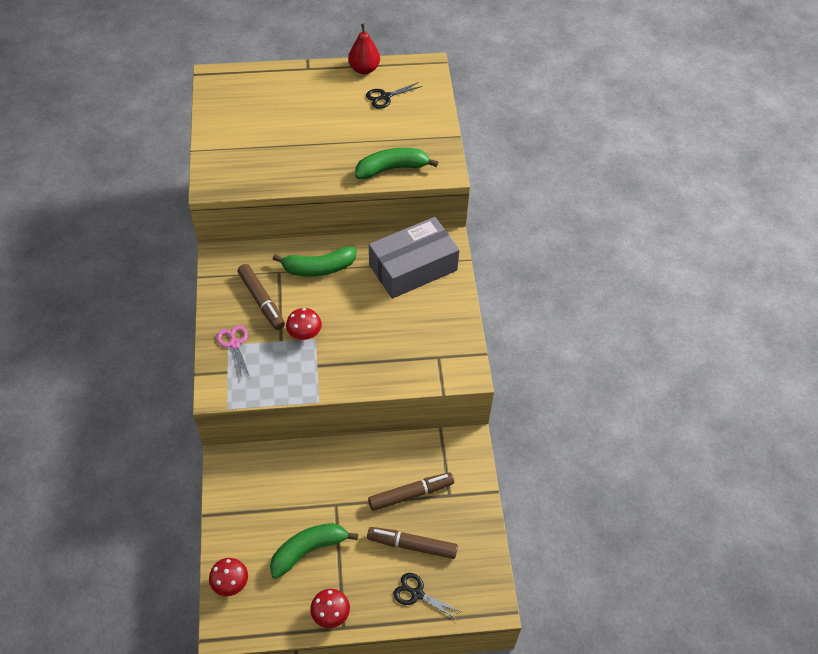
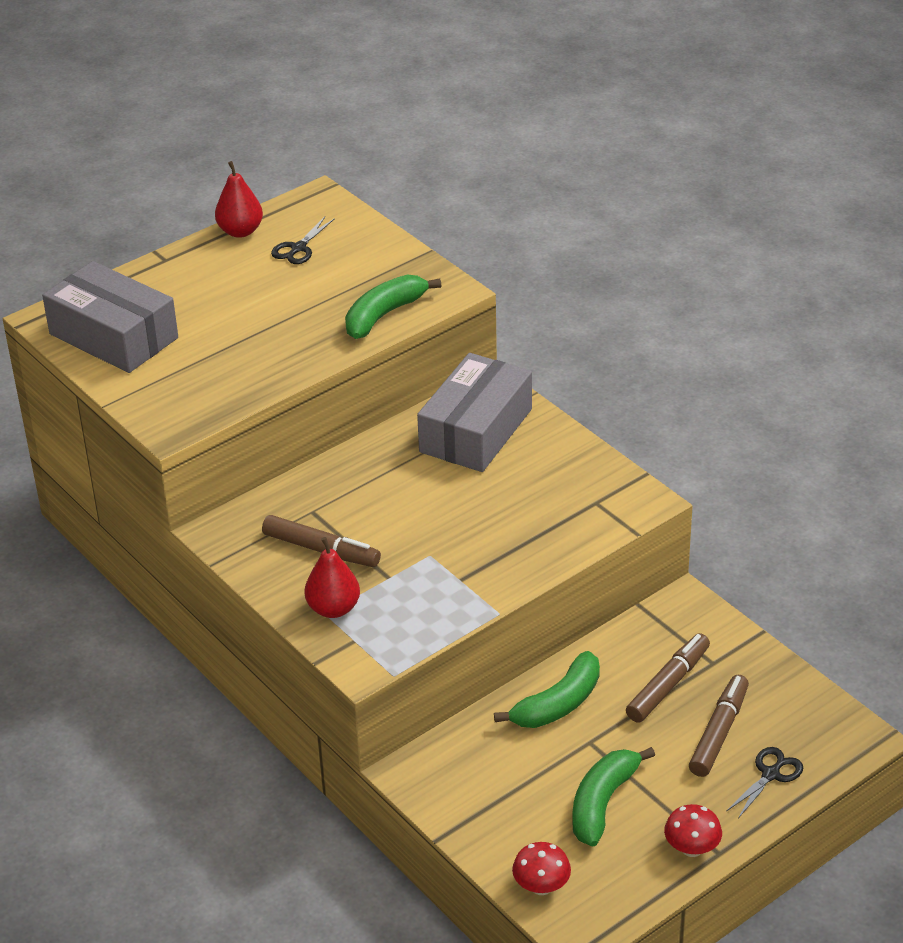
camera: 30 degrees left, 15 degrees down
pink scissors [217,325,250,380] -> red pear [304,537,360,618]
green banana [273,246,357,276] -> green banana moved to [494,651,600,728]
red mushroom [286,308,322,340] -> none
brown marker [367,527,458,559] -> brown marker turned 135 degrees clockwise [689,675,749,777]
black scissors [393,573,462,620] -> black scissors turned 135 degrees clockwise [727,747,803,818]
none -> grey box [42,261,178,373]

